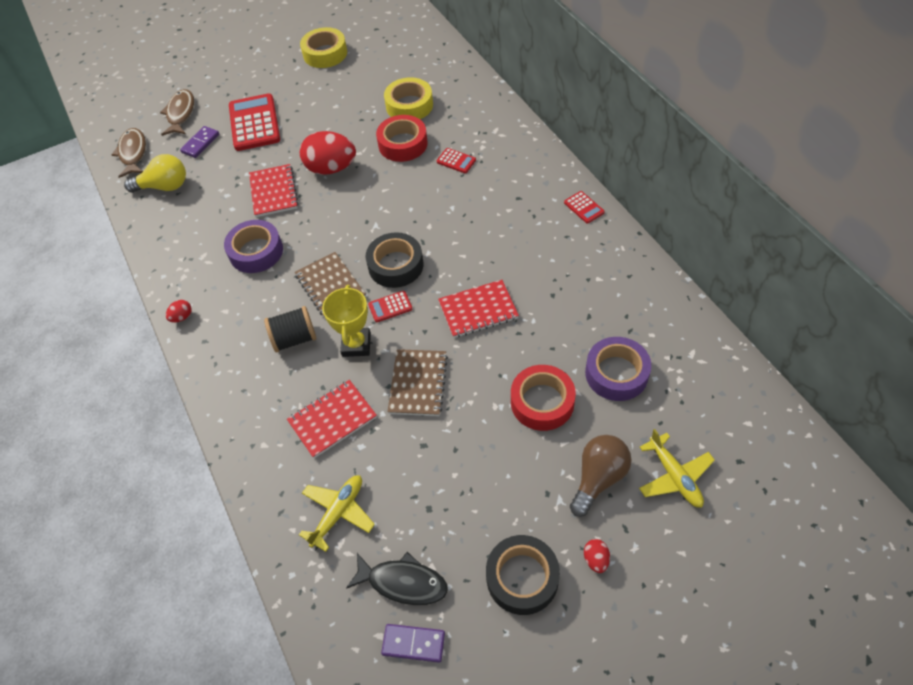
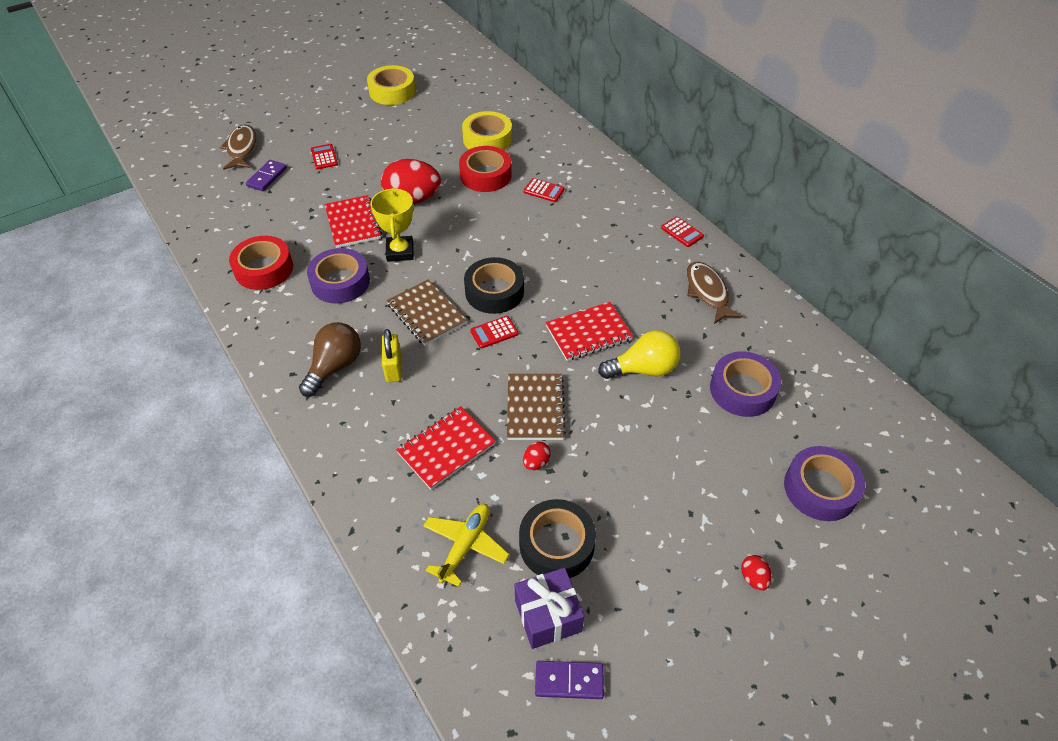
camera: 10 degrees left, 5 degrees down
brown fish [112,128,146,178] -> brown fish moved to [687,262,743,324]
yellow light bulb [124,154,186,193] -> yellow light bulb moved to [598,330,680,379]
red egg [166,300,192,323] -> red egg moved to [523,442,551,470]
red calculator [229,93,280,151] -> red calculator [311,144,338,170], size x0.46
black spool [264,306,316,352] -> yellow padlock [381,329,402,382]
yellow trophy [322,285,371,357] -> yellow trophy moved to [370,188,413,262]
black fish [346,552,448,605] -> purple gift [515,568,584,649]
black tape [486,535,560,615] -> black tape moved to [519,499,596,578]
red tape [511,365,576,431] -> red tape moved to [229,236,293,290]
brown light bulb [570,435,632,517] -> brown light bulb moved to [299,322,361,397]
yellow plane [639,429,715,508] -> purple tape [784,446,865,521]

